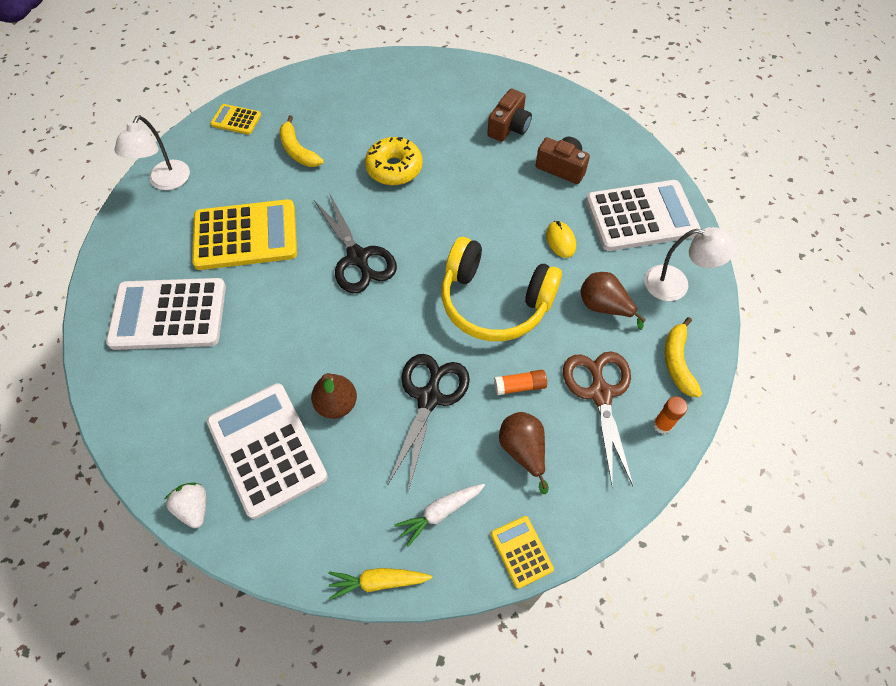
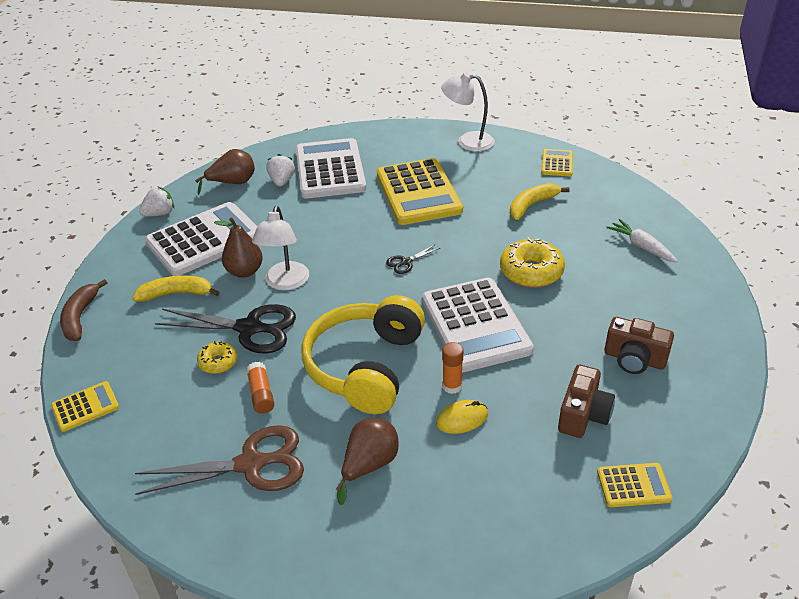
camera: 85 degrees right, 20 degrees down
black scissors [314,194,397,293] -> black scissors [386,245,440,274], size x0.45
yellow carrot [328,568,432,600] -> brown banana [60,279,107,341]
white carrot [394,484,485,547] -> white carrot moved to [606,219,678,263]
brown pear [499,412,549,494] -> brown pear moved to [195,149,255,195]
white calculator [586,180,701,251] -> white calculator moved to [422,278,534,372]
white lamp [644,227,736,301] -> white lamp moved to [252,206,309,290]
orange glue stick [653,396,688,434] -> orange glue stick moved to [442,342,464,394]
yellow banana [665,317,702,397] -> yellow banana moved to [132,275,220,302]
none -> yellow donut [197,341,237,374]
none -> white strawberry [267,154,295,187]
none -> yellow calculator [597,463,673,507]

